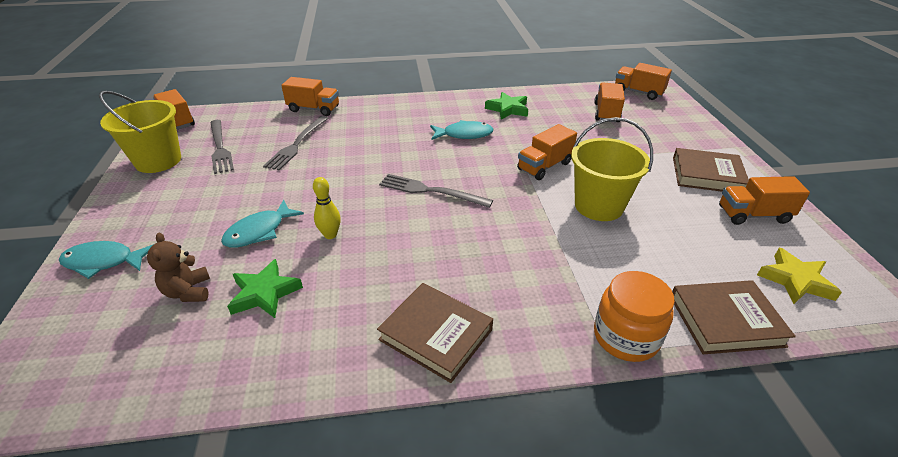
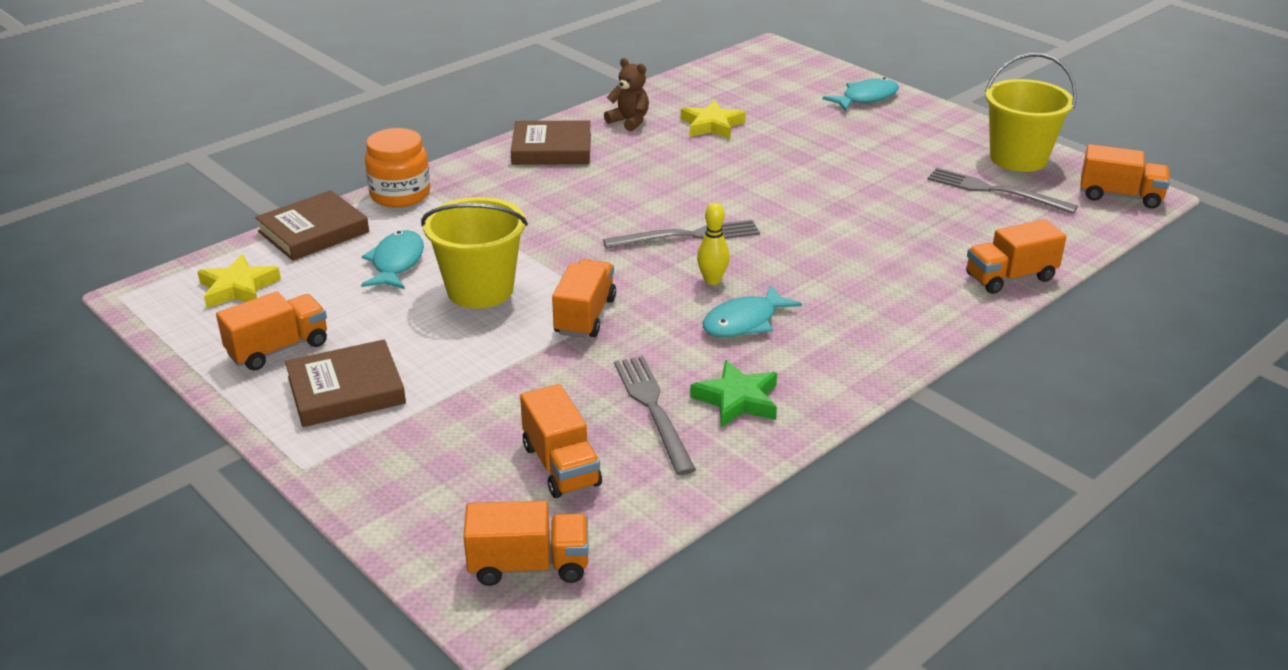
camera: 145 degrees right, 5 degrees down
brown teddy bear [147,233,210,302] -> brown teddy bear moved to [604,58,649,132]
turquoise fish [221,200,304,248] -> turquoise fish moved to [361,230,424,289]
green star [227,259,303,318] -> yellow star [681,100,746,139]
grey fork [263,116,329,171] -> grey fork moved to [614,356,696,475]
yellow bowling pin [313,177,341,239] -> yellow bowling pin moved to [697,203,730,285]

